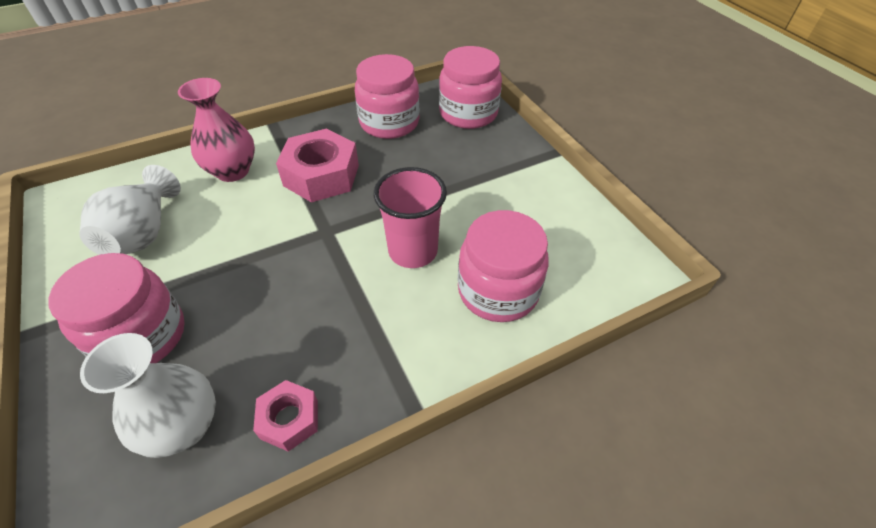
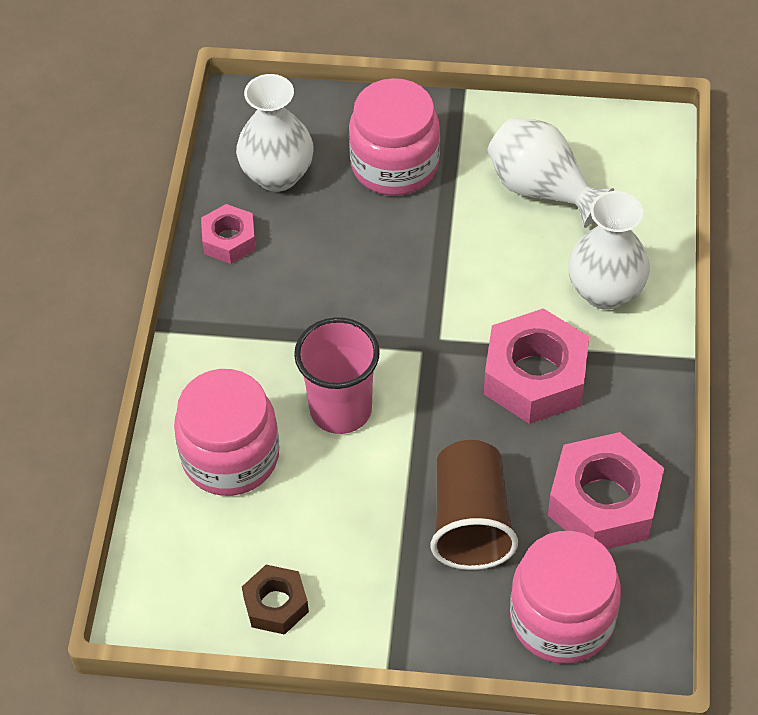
camera: 125 degrees right, 5 degrees up
pink vase [178,78,255,182] -> white vase [568,191,650,310]
pink jar [355,54,420,139] -> pink nut [548,432,664,549]
none -> brown nut [242,565,309,635]
none -> brown cup [431,440,518,570]

